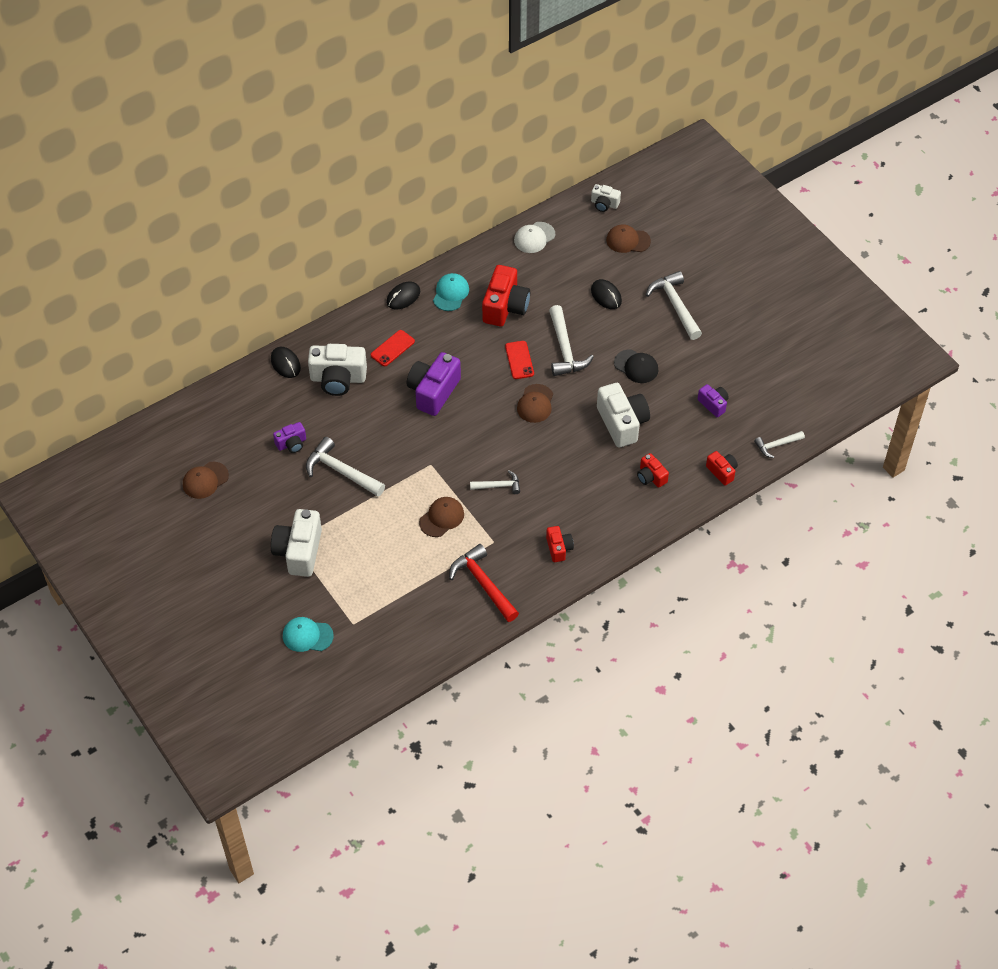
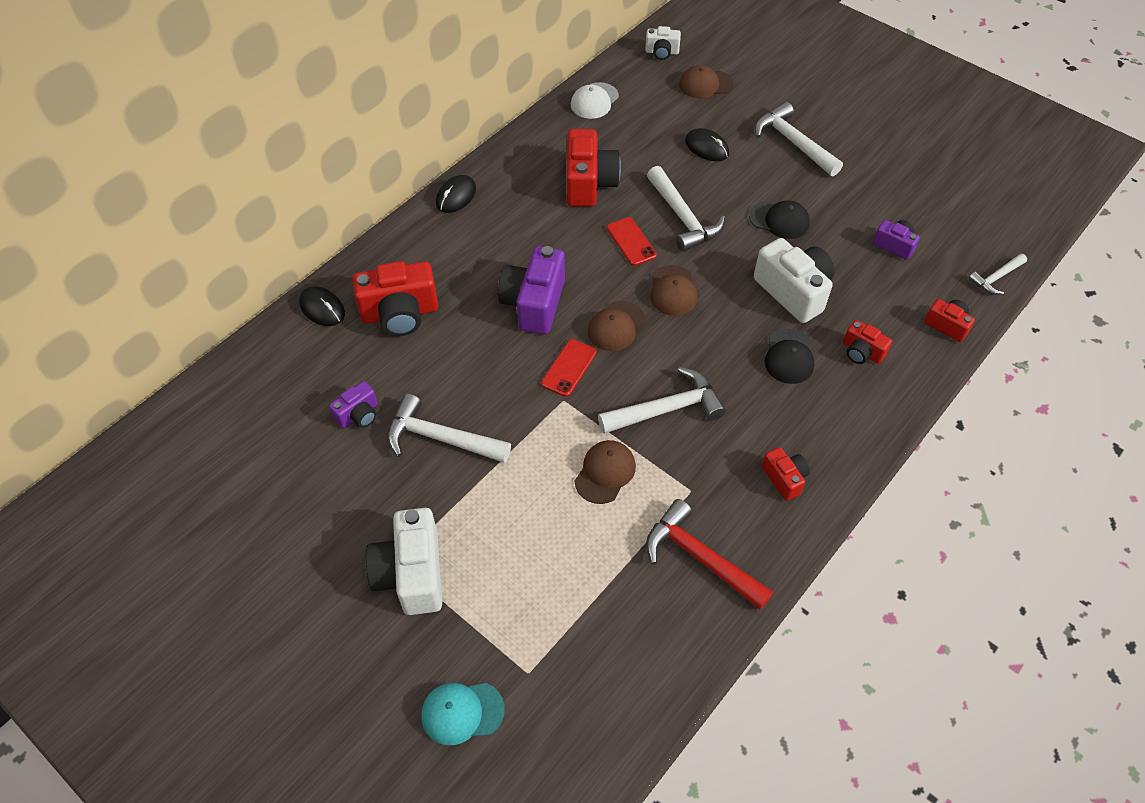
camera: 15 degrees left, 0 degrees up
brown cap [183,462,229,499] -> brown cap moved to [588,301,645,351]
white camera [308,344,367,396] -> red camera [352,261,438,336]
red phone [371,330,415,366] -> red phone moved to [541,339,596,397]
turquoise cap [433,273,469,311] -> none
white hammer [470,471,520,494] -> white hammer [598,367,726,434], size x1.72
none -> black cap [765,329,815,384]

